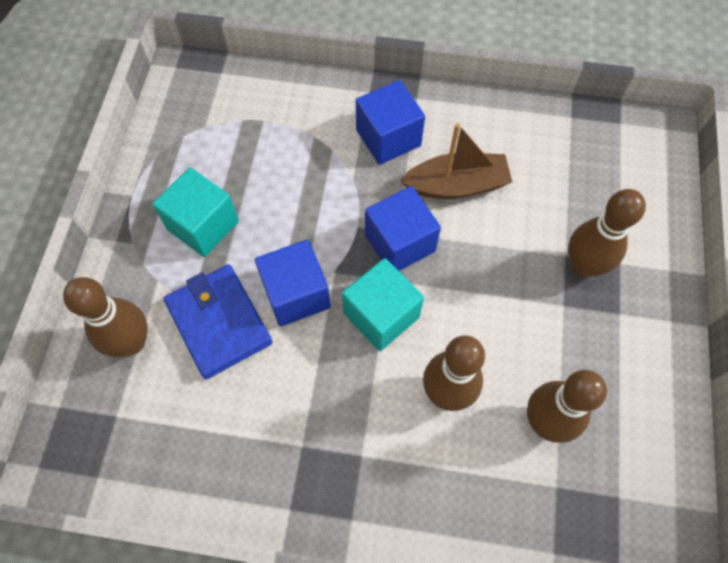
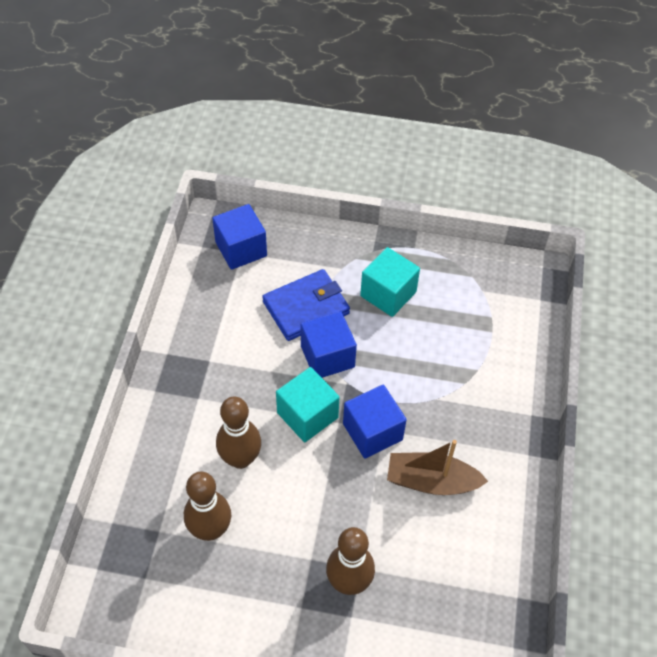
camera: 90 degrees right, 10 degrees down
brown bowling pin [63,277,148,357] -> none
blue cube [356,80,425,165] -> blue cube moved to [212,204,267,270]
brown boat [400,123,512,199] -> brown boat turned 105 degrees clockwise [387,440,488,495]

